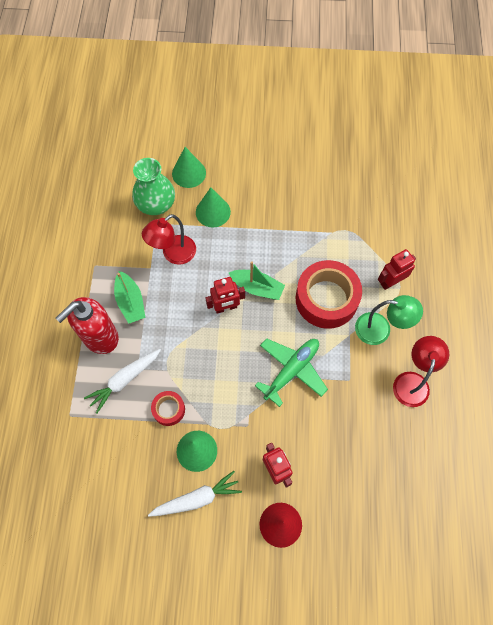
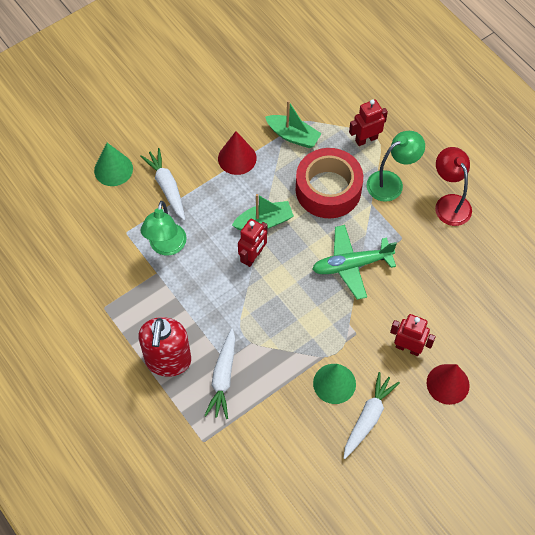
camera: 40 degrees left, 5 degrees down
green boat [114,271,145,324] -> green boat moved to [265,100,322,148]
green vase [132,158,175,215] -> none
red lamp [142,214,196,265] -> green lamp [141,201,186,255]
red tape [151,391,185,426] -> none
green cone [196,187,231,227] -> white carrot [140,148,185,221]
green plane [255,338,328,407] -> green plane turned 105 degrees counterclockwise [312,225,397,300]
red robot [378,249,416,290] -> red robot turned 45 degrees clockwise [349,99,388,146]
none -> red cone [218,131,256,175]

